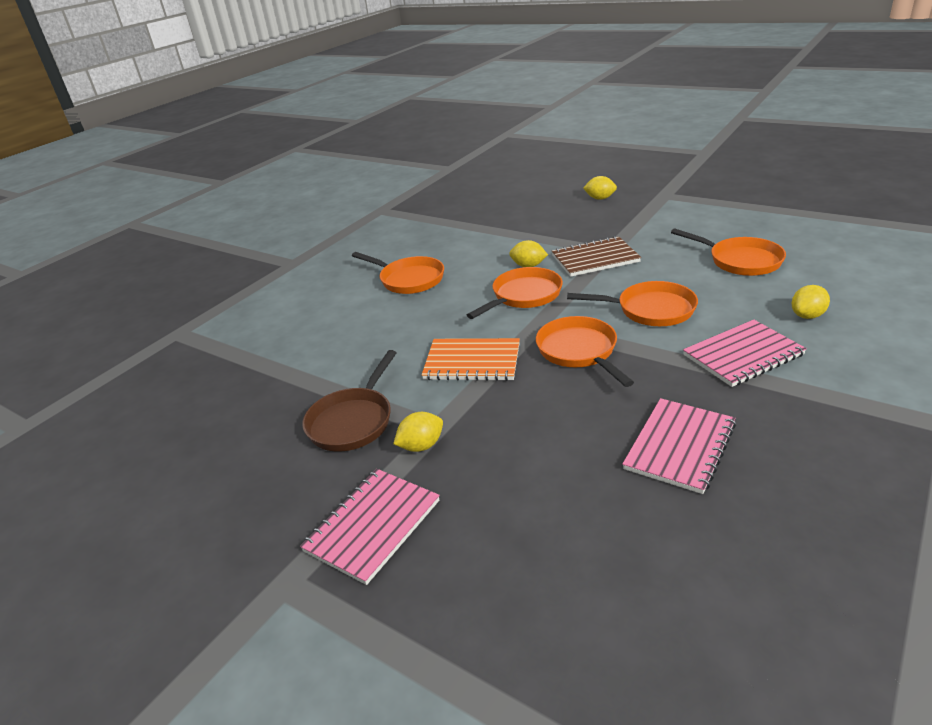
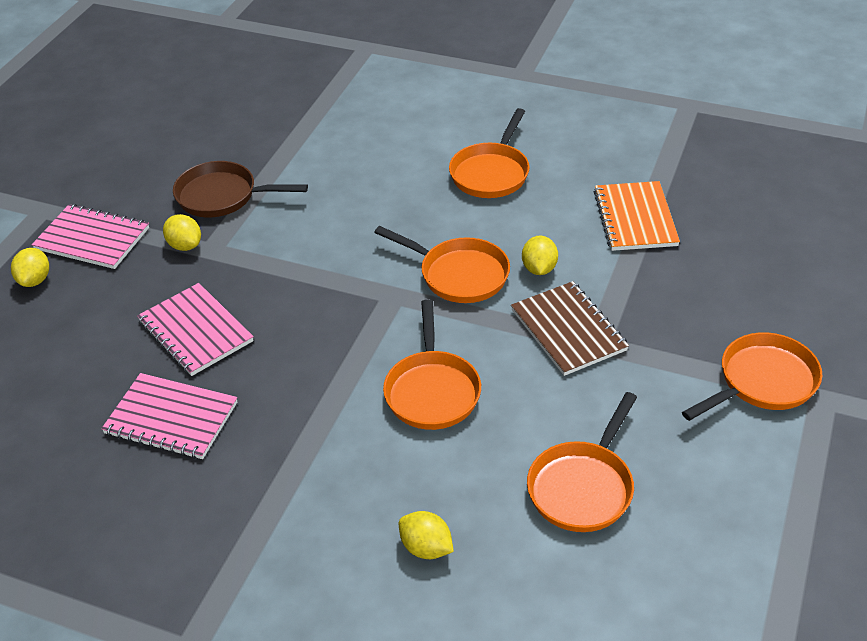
camera: 75 degrees right, 10 degrees up
orange notebook [422,338,520,381] -> orange notebook moved to [594,181,680,251]
orange pan [536,316,634,387] -> orange pan moved to [682,332,822,421]
yellow lemon [583,176,617,200] -> yellow lemon moved to [11,248,49,287]
pink notebook [683,320,807,387] -> pink notebook moved to [137,283,254,376]

